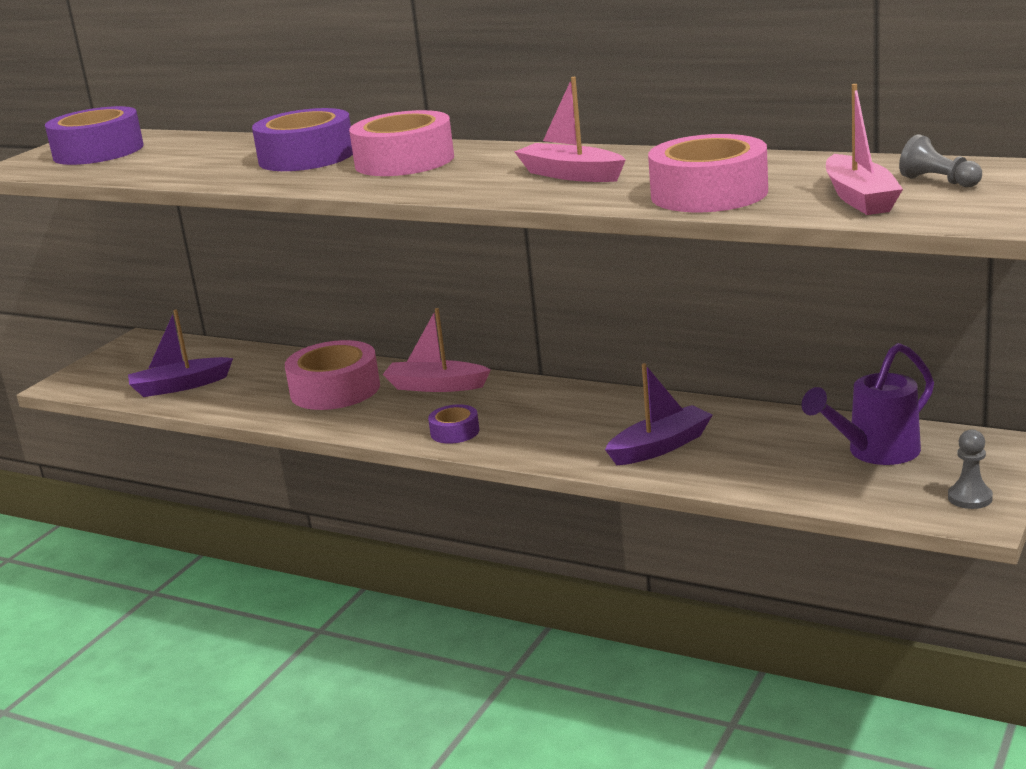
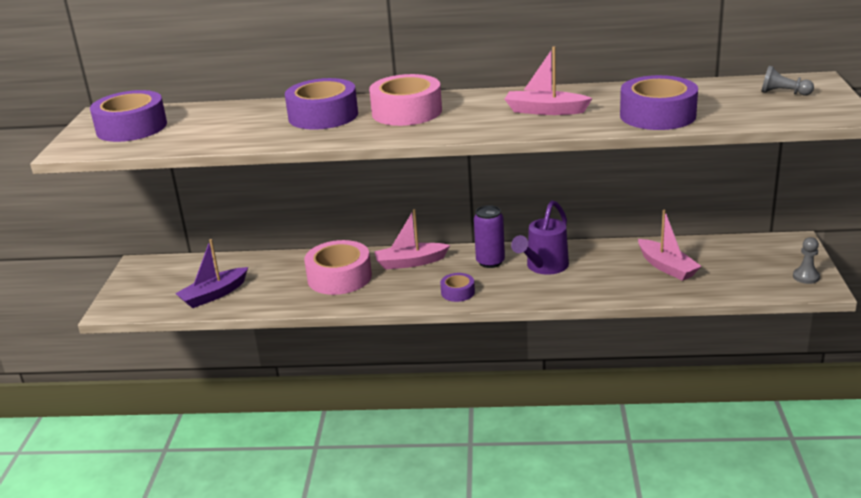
camera: 25 degrees left, 5 degrees up
purple boat [605,363,713,465] -> none
pink tape [648,134,768,212] -> purple tape [620,75,698,130]
purple watering can [801,343,934,465] -> purple watering can moved to [511,200,569,275]
pink boat [826,84,903,215] -> pink boat moved to [638,210,702,281]
none -> purple can [474,205,505,268]

